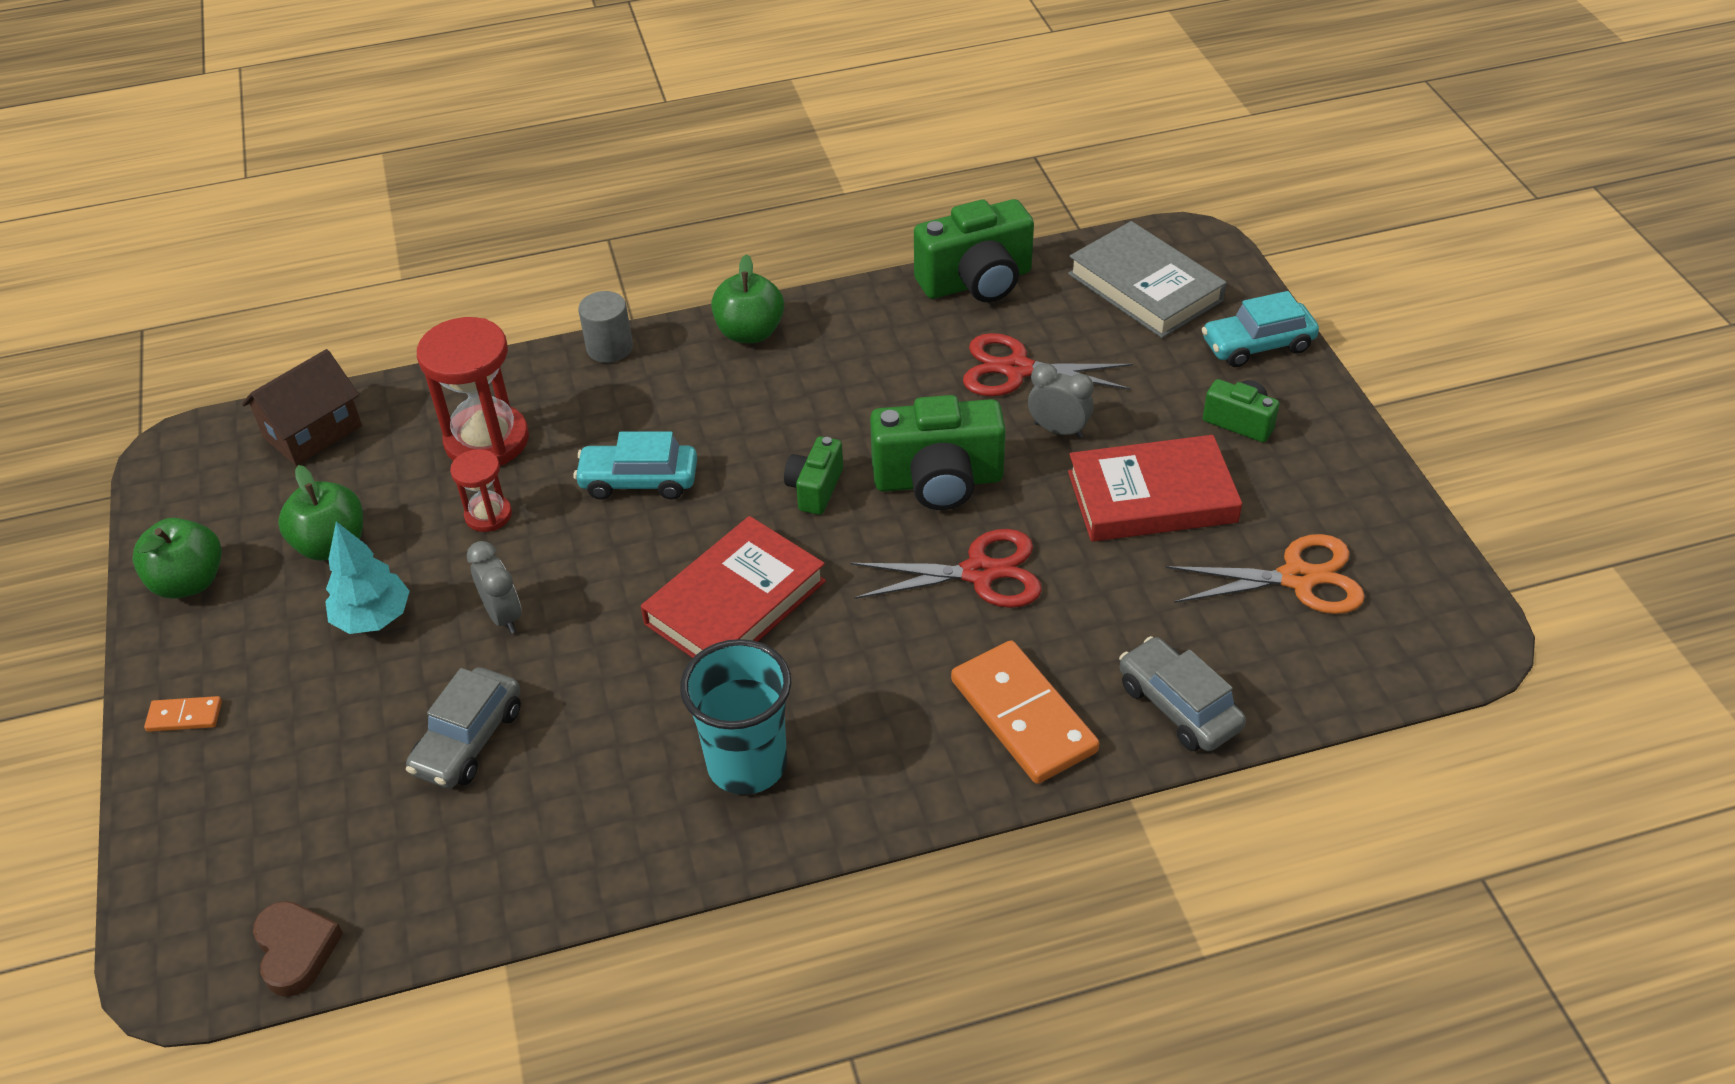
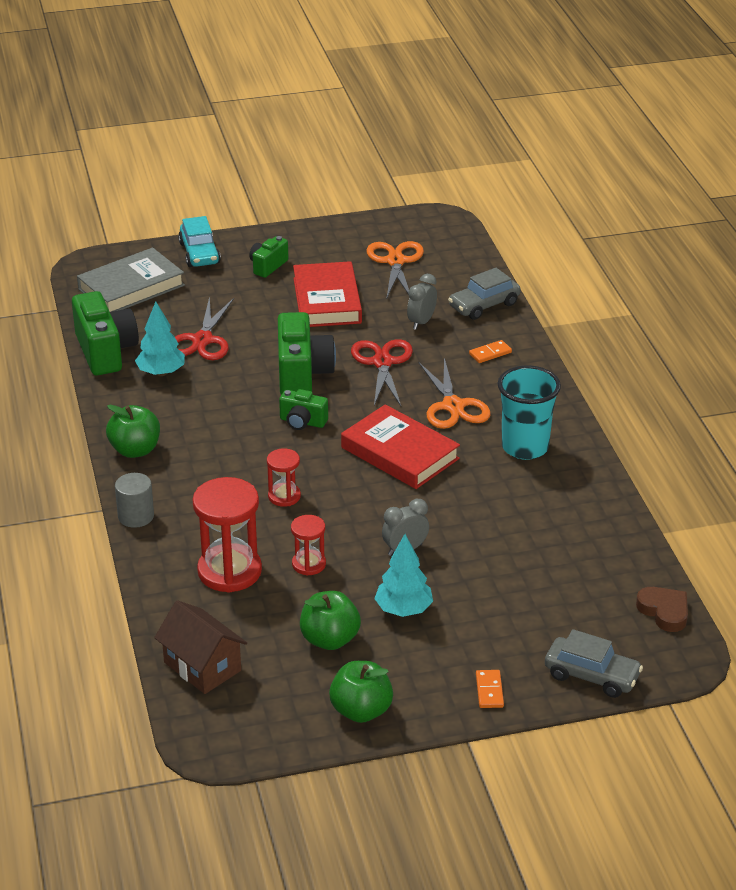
camera: 90 degrees left, 10 degrees down
brown heart [253,901,343,997] -> brown heart turned 75 degrees clockwise [636,587,688,632]
grey car [406,667,521,788] -> grey car moved to [545,629,643,698]
turquoise car [574,431,697,500] -> red hourglass [267,448,301,507]
orange domino [951,640,1099,784] -> orange domino [469,340,512,363], size x0.46
grey clock [1028,363,1094,438] -> grey clock moved to [407,274,437,330]
none -> turquoise tree [135,301,185,376]
none -> orange scissors [419,358,490,429]

